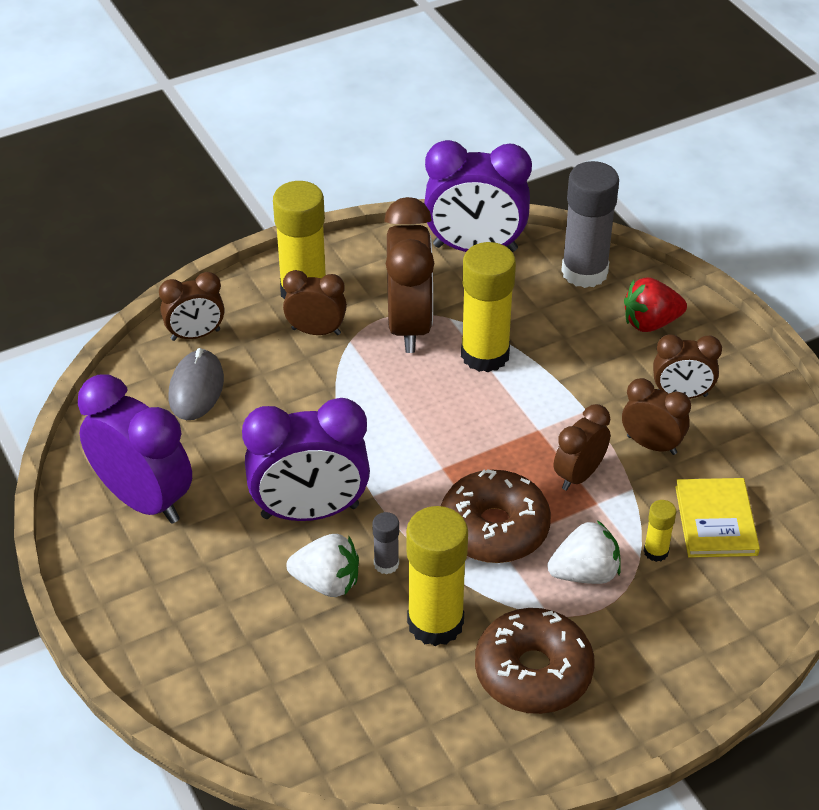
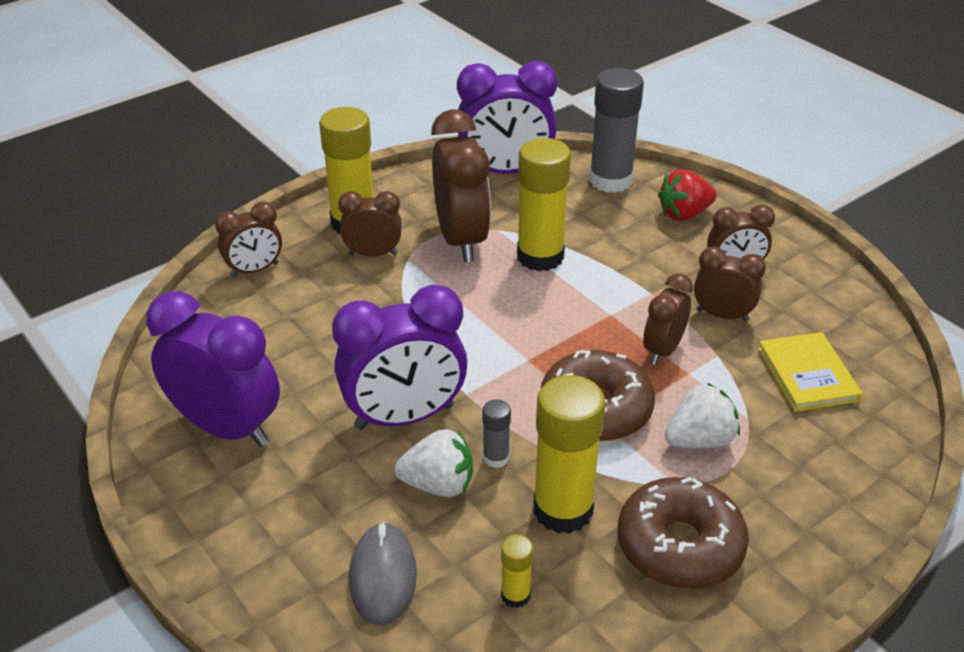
camera: 10 degrees left, 5 degrees down
grey mouse [169,348,224,420] -> grey mouse moved to [349,522,417,625]
yellow glue stick [644,500,676,562] -> yellow glue stick moved to [501,535,533,608]

